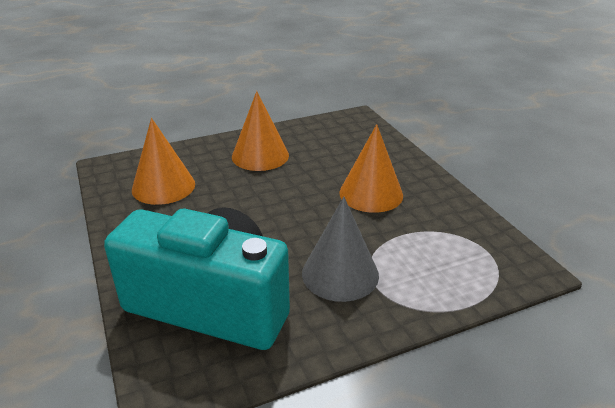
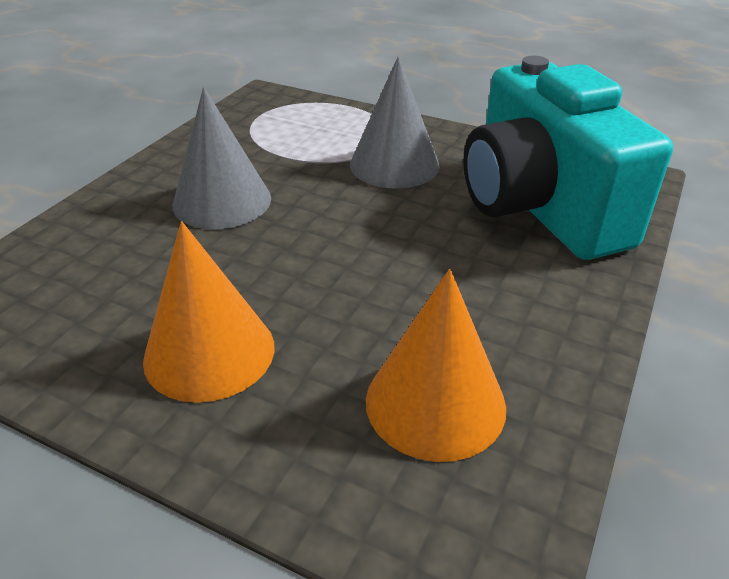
camera: 130 degrees left, 5 degrees up
orange cone [340,124,403,213] -> grey cone [173,87,271,229]

